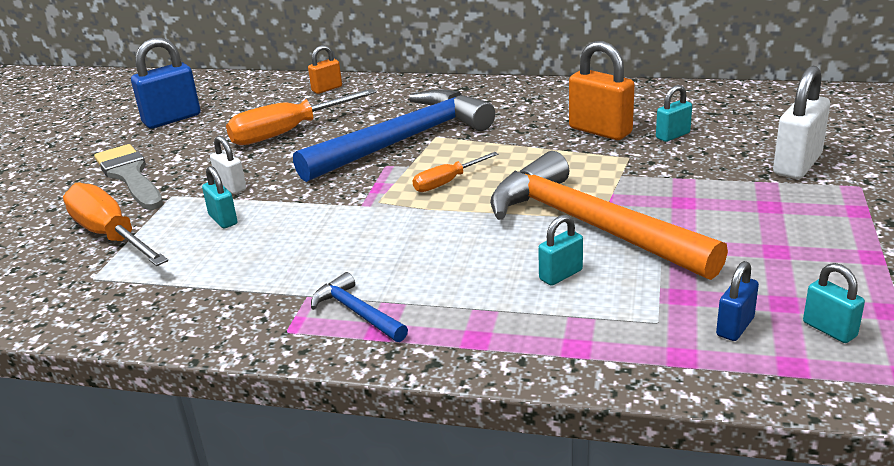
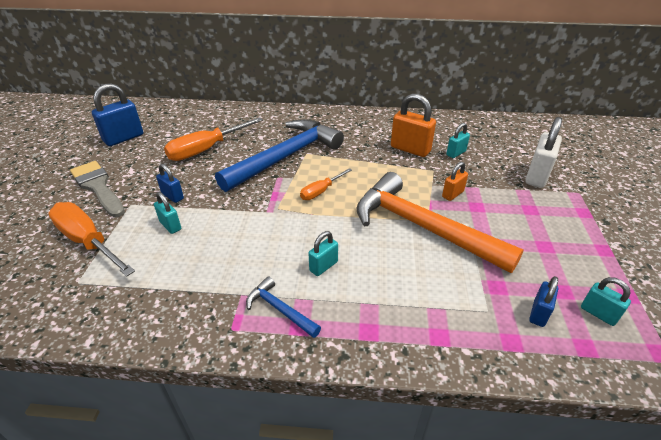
camera: 10 degrees left, 10 degrees up
white padlock [210,136,246,194] -> blue padlock [156,164,184,203]
orange padlock [308,45,342,94] -> orange padlock moved to [442,162,468,201]
turquoise padlock [538,215,583,286] -> turquoise padlock moved to [308,231,338,276]

